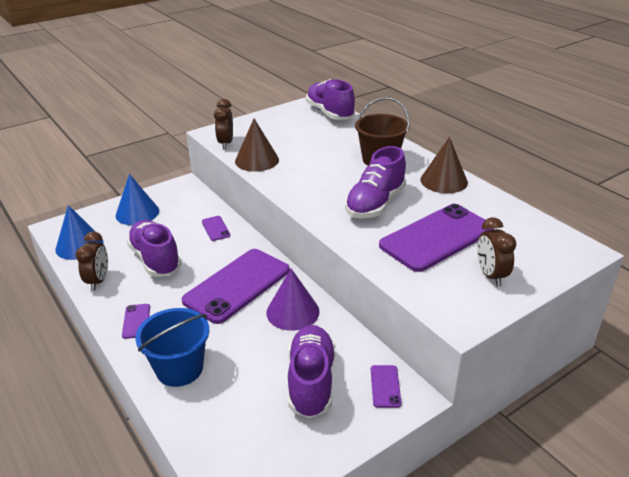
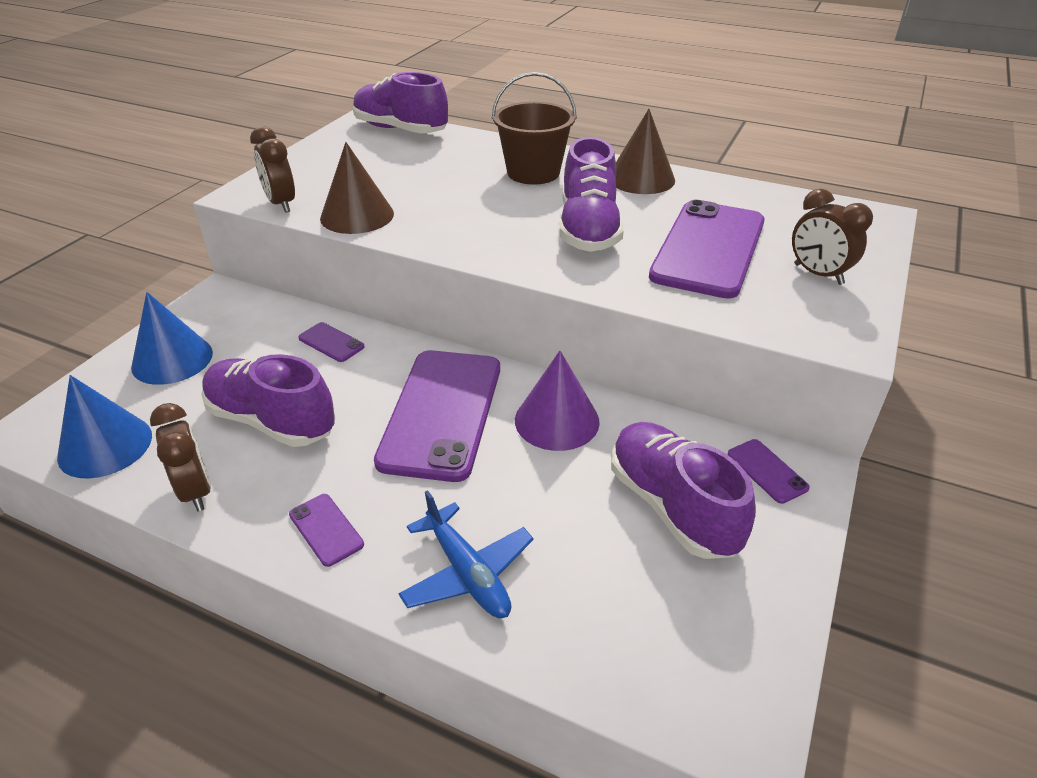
camera: 30 degrees left, 5 degrees up
blue bucket [135,308,209,387] -> blue plane [398,490,534,618]

